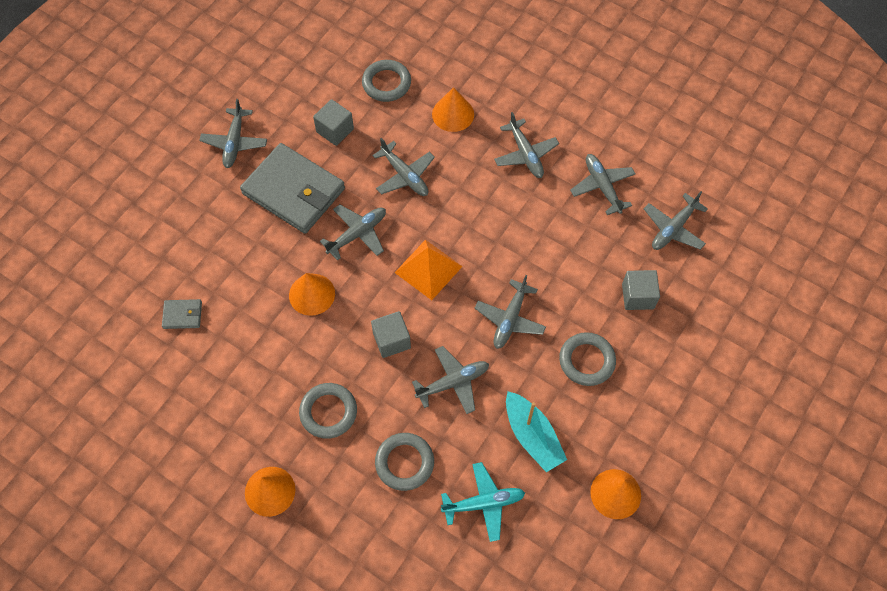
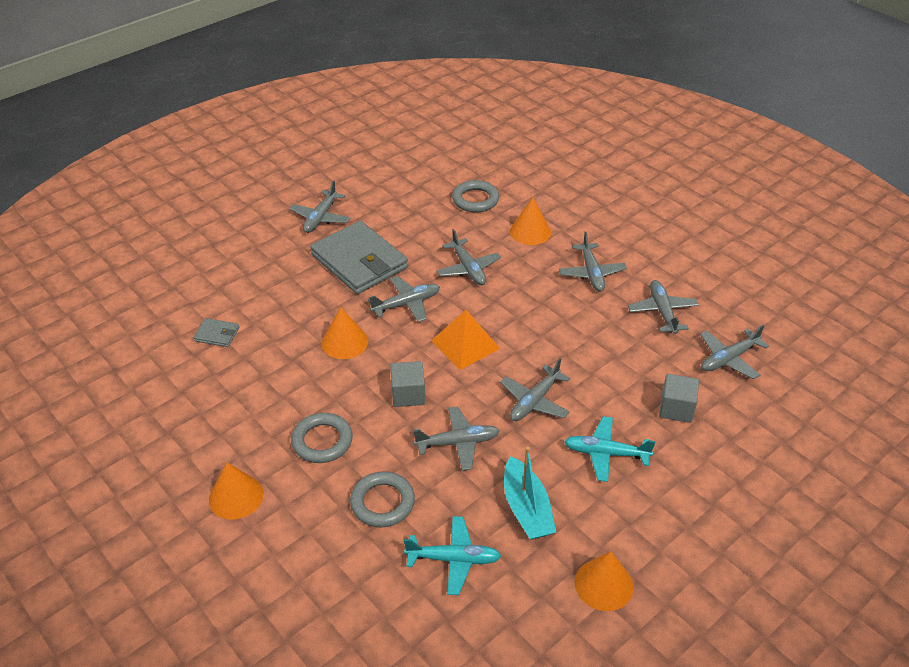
camera: 15 degrees right, 20 degrees down
grey cube [313,99,354,146] -> none
grey ring [559,332,616,386] -> turquoise plane [564,416,655,482]

